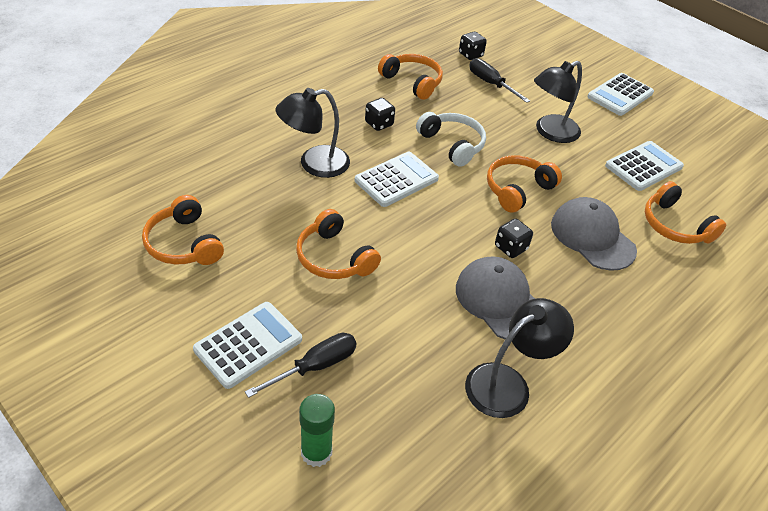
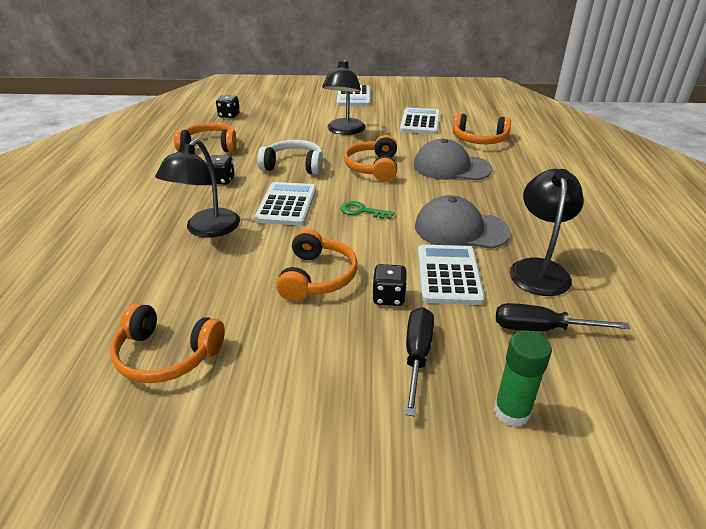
camera: 40 degrees left, 10 degrees down
white calculator [193,302,302,389] -> white calculator moved to [418,245,485,305]
orange headphones [296,209,381,279] -> orange headphones turned 90 degrees counterclockwise [276,229,358,301]
black screwdriver [469,58,530,103] -> black screwdriver moved to [496,303,631,331]
black dice [495,218,533,258] -> black dice moved to [372,264,407,306]
none -> green key [340,201,394,219]

